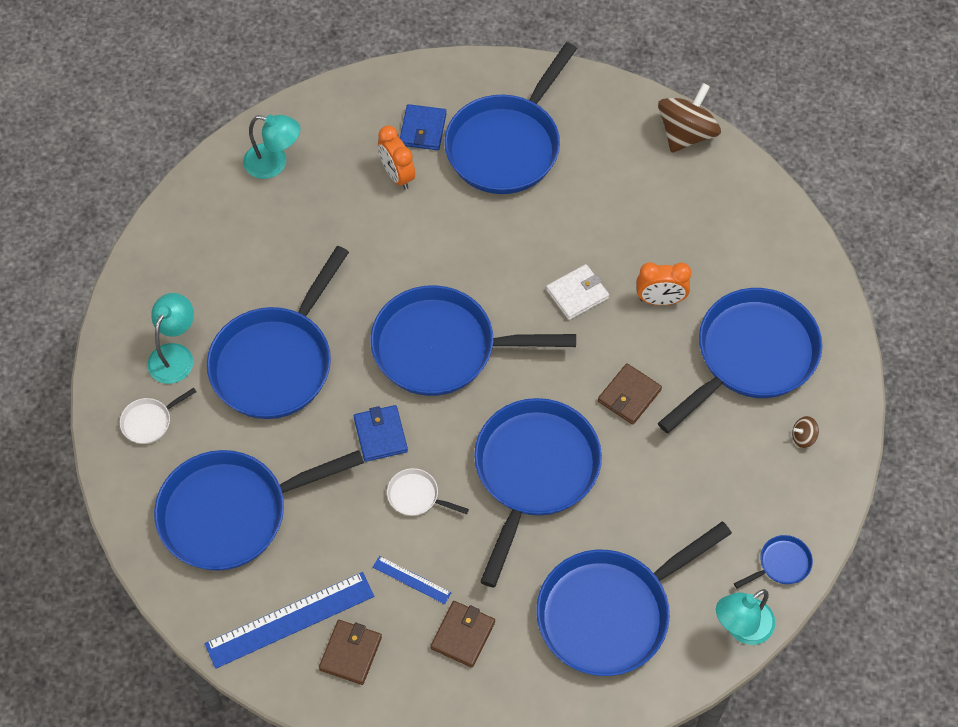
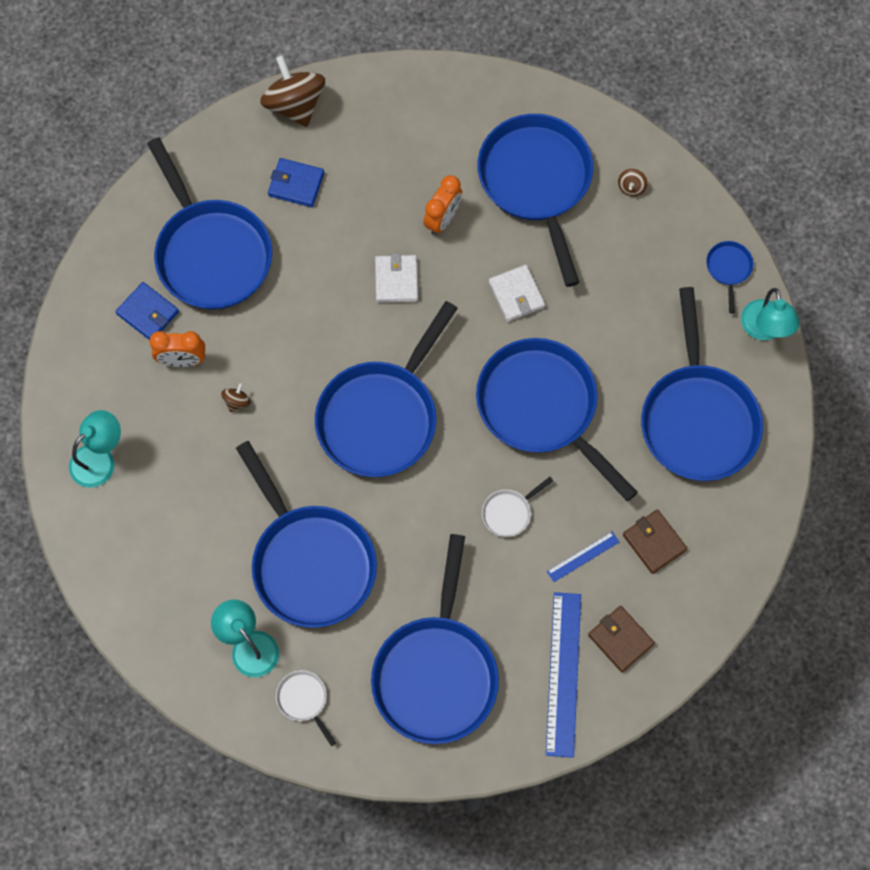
camera: 60 degrees left, 10 degrees up
white pan [120,388,197,444] -> white pan turned 150 degrees clockwise [276,670,336,746]
blue wallet [354,405,408,462] -> blue wallet moved to [268,158,324,207]
brown wallet [598,363,662,425] -> white wallet [489,265,545,322]
none -> brown spinning top [221,383,251,412]

